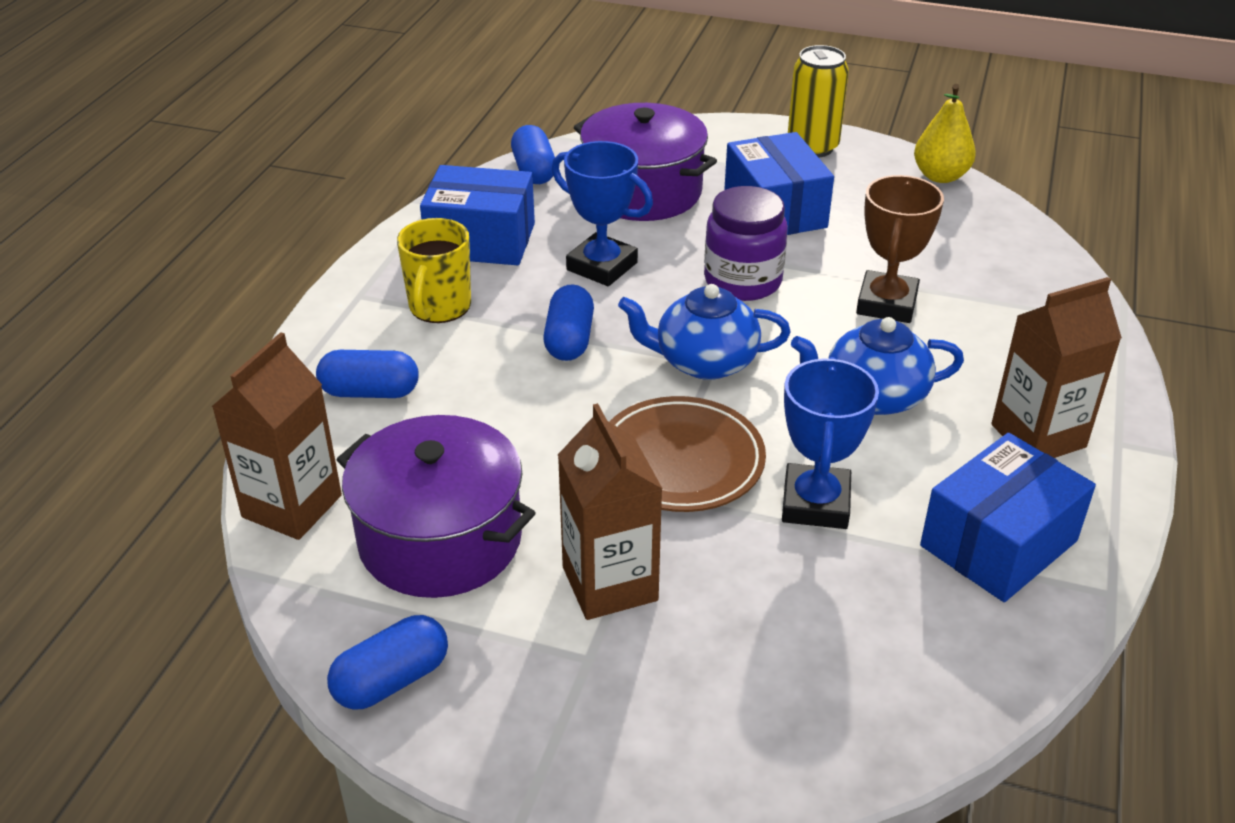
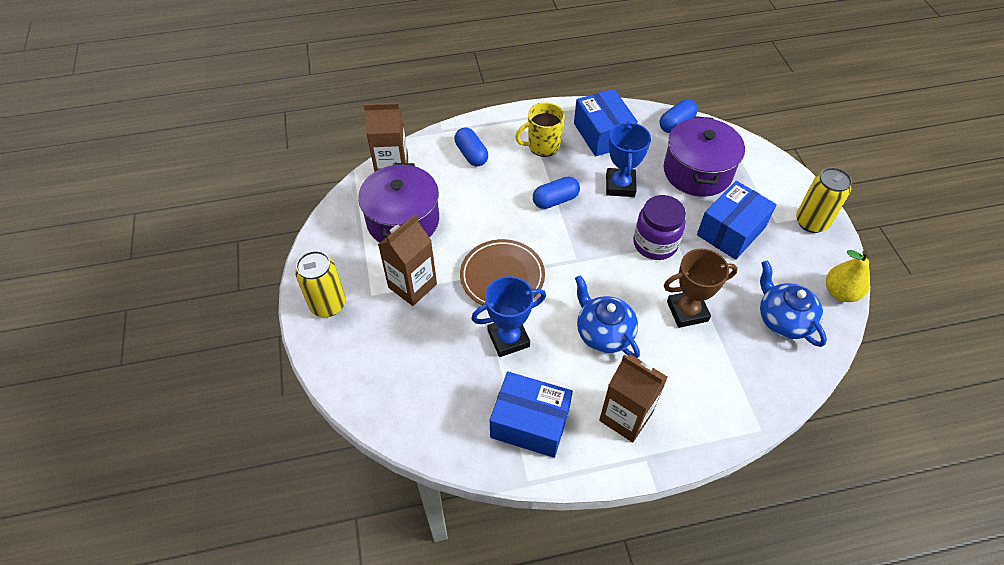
camera: 60 degrees right, 15 degrees up
blue capsule [327,615,448,710] -> none
blue teapot [618,284,791,380] -> blue teapot moved to [760,260,827,347]
none -> yellow can [295,251,346,317]

